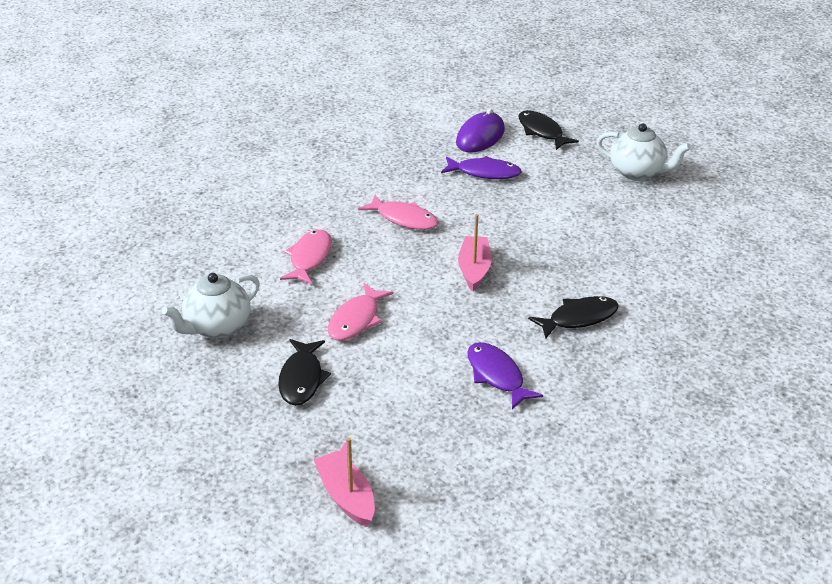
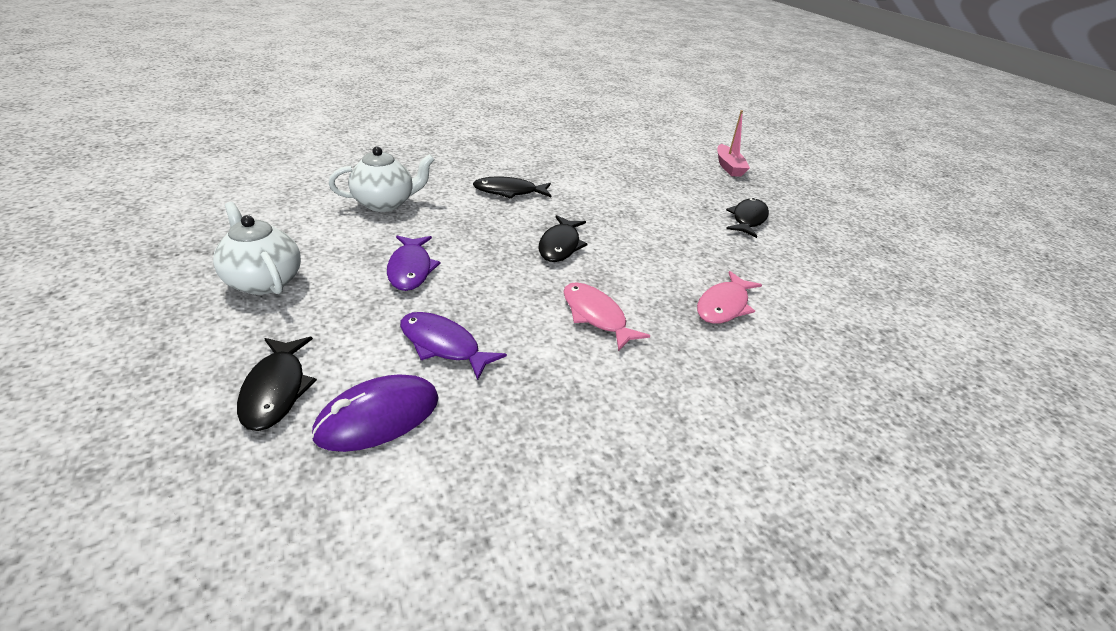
camera: 160 degrees left, 0 degrees up
white teapot [162,273,260,338] -> white teapot moved to [329,146,435,212]
pink fish [328,283,394,341] -> none
pink boat [458,214,492,291] -> black fish [539,215,587,262]
purple fish [467,342,543,409] -> purple fish moved to [387,235,441,291]

